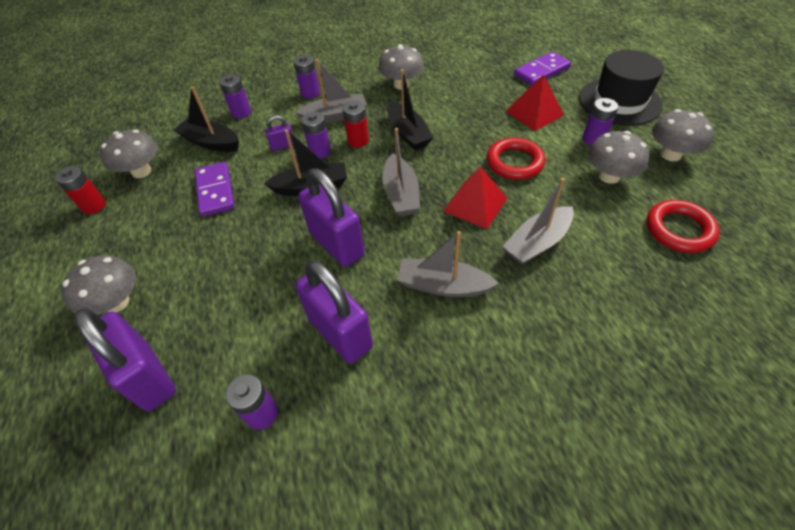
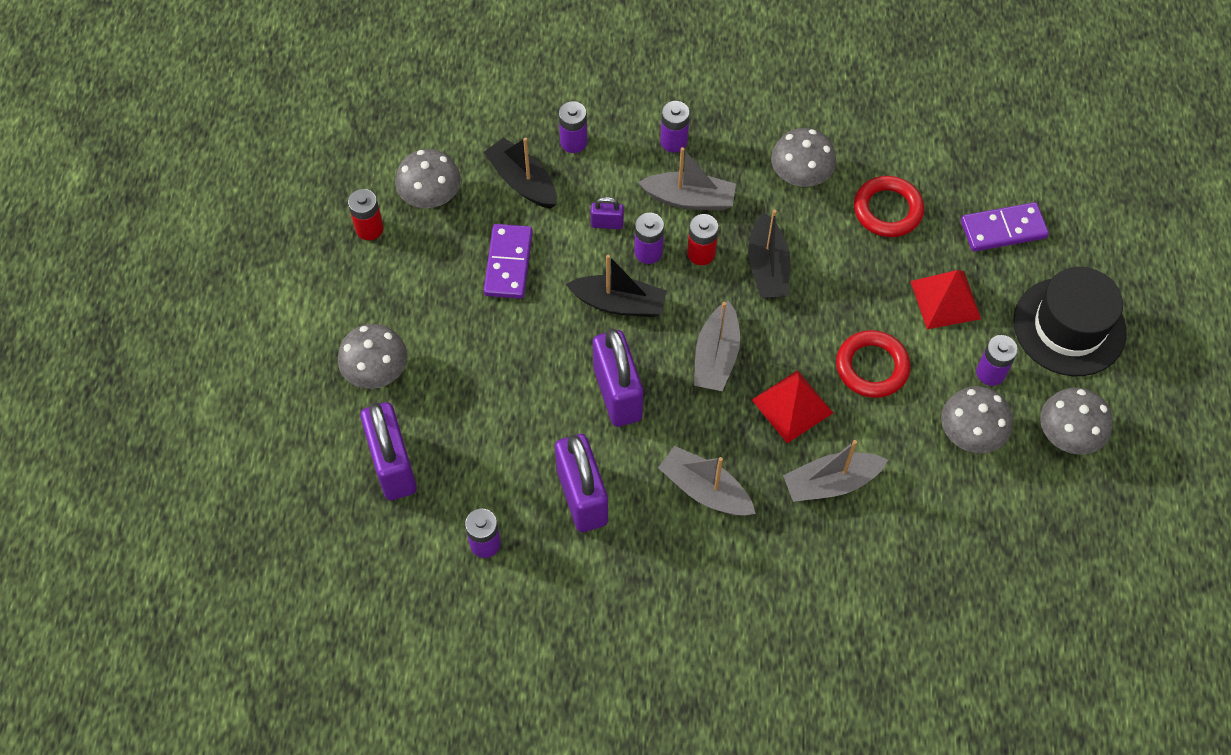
camera: 20 degrees right, 10 degrees up
red ring [647,200,720,253] -> red ring moved to [854,176,924,237]

